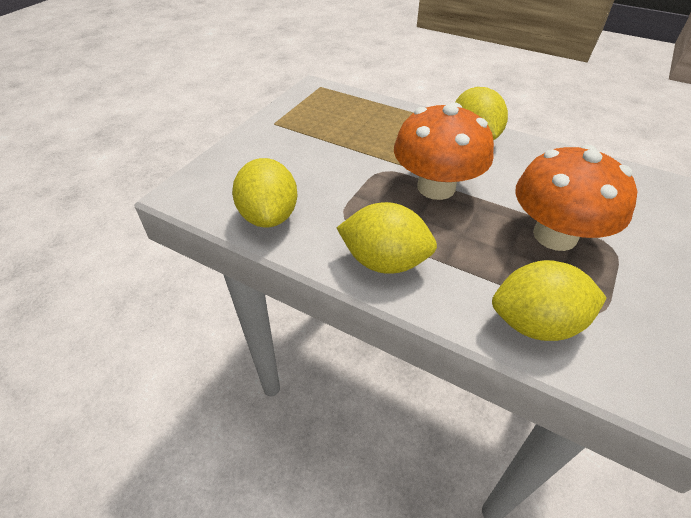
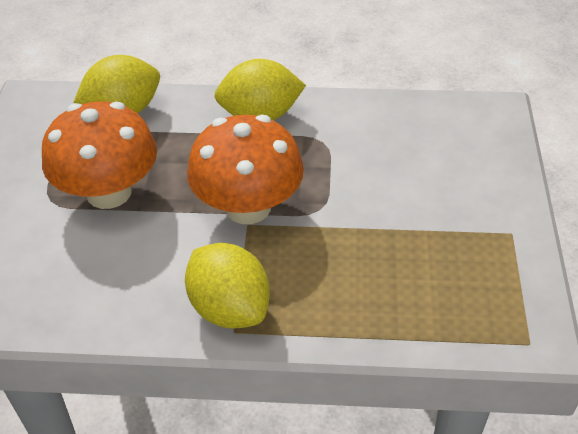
camera: 155 degrees right, 0 degrees up
yellow lemon [232,158,297,227] -> none

